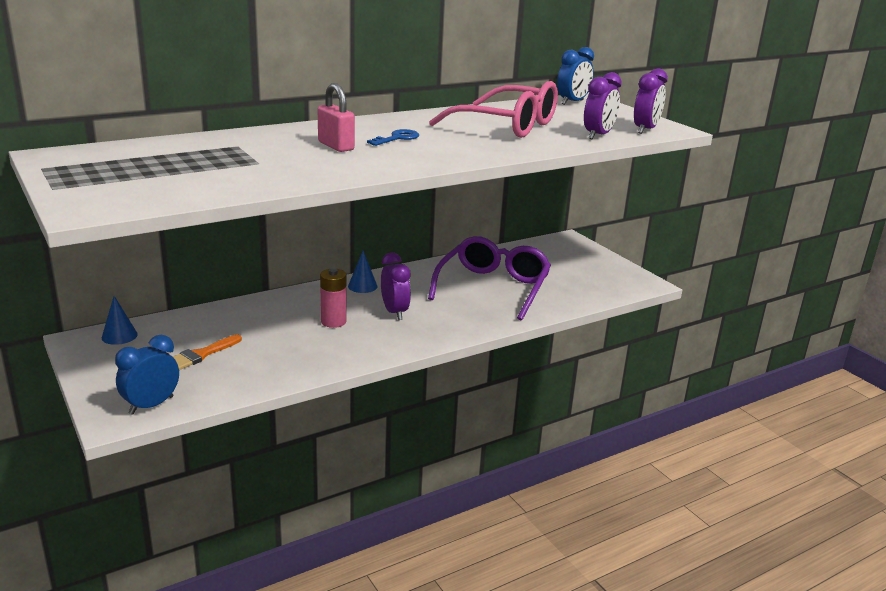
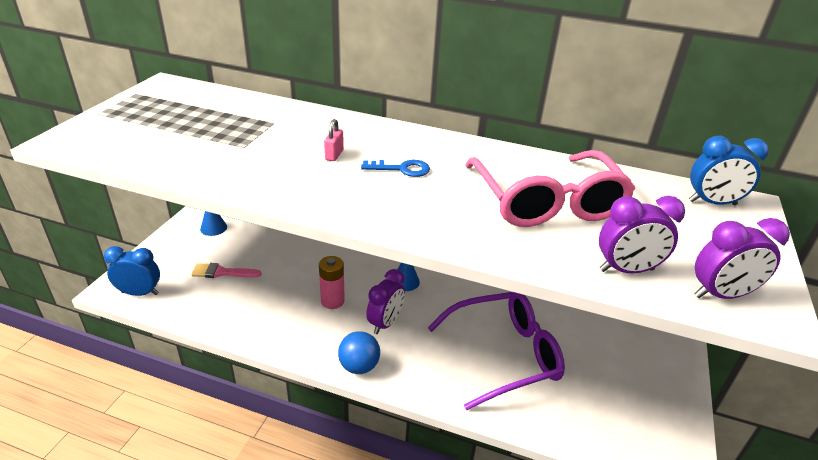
camera: 50 degrees right, 10 degrees up
orange brush [173,334,242,370] -> pink brush [191,263,261,278]
pink padlock [318,83,355,152] -> pink padlock [324,119,344,161], size x0.60
none -> blue ball [338,331,380,374]

